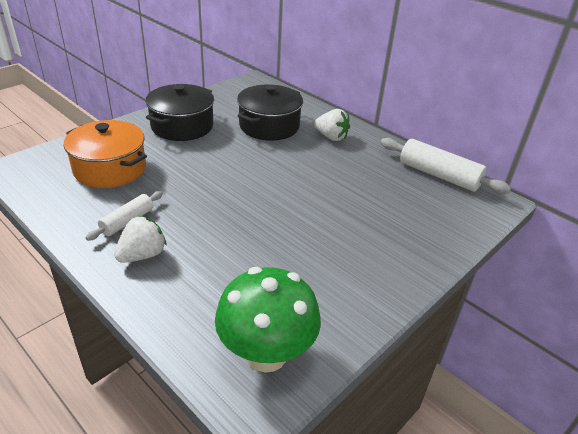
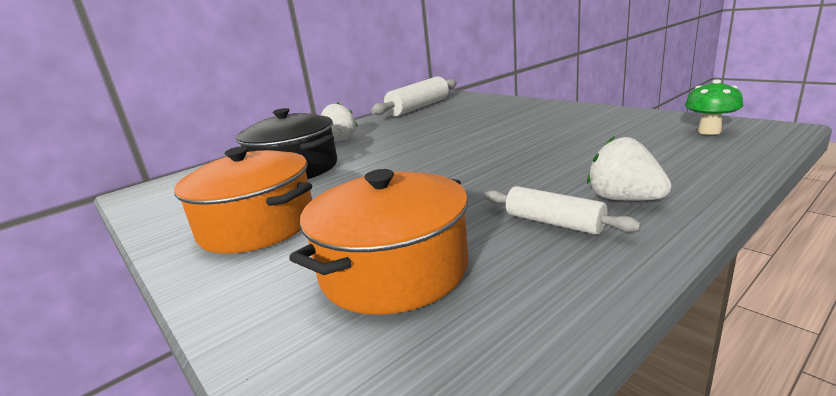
camera: 80 degrees left, 15 degrees down
black pot [146,84,214,141] -> orange pot [174,147,312,254]
green mushroom [215,267,321,373] -> green mushroom [685,80,743,135], size x0.53

